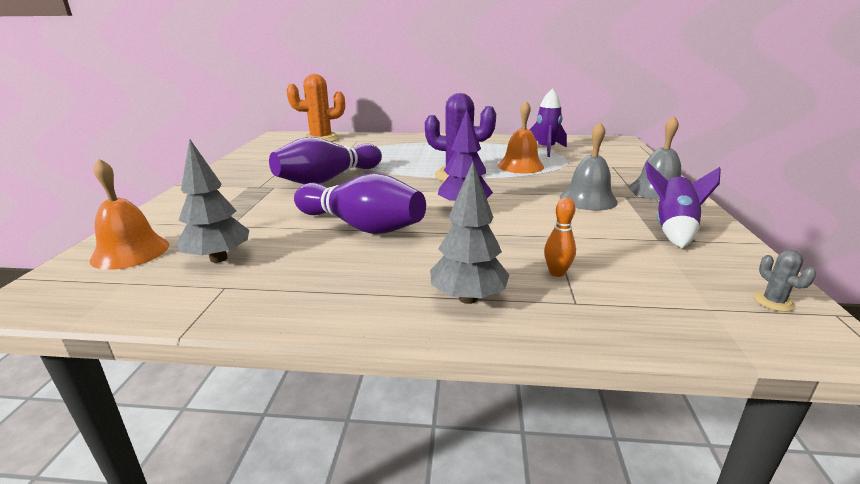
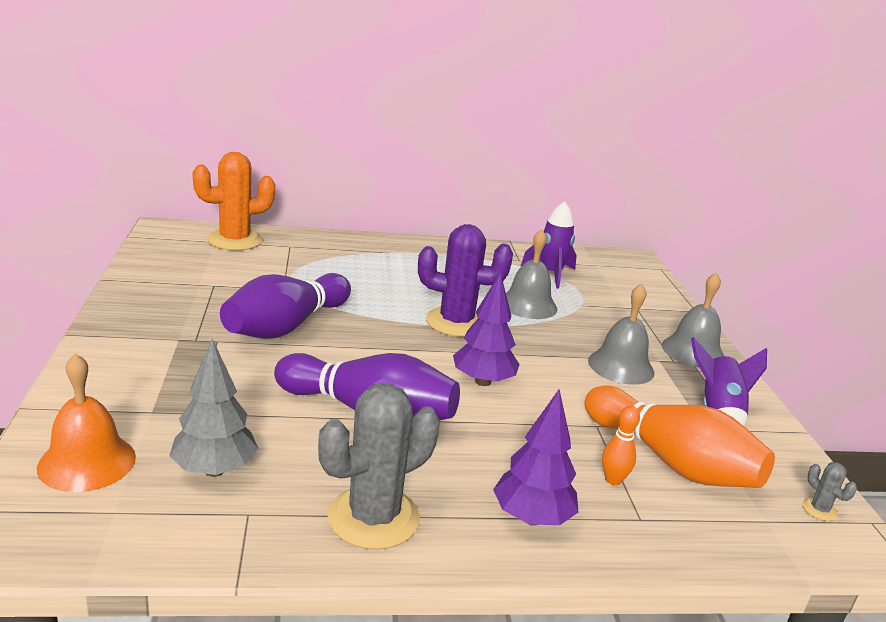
camera: 15 degrees left, 0 degrees up
grey tree [430,162,509,304] -> purple tree [493,389,578,525]
orange bell [498,101,544,173] -> grey bell [506,229,557,319]
none -> grey cactus [318,383,440,550]
none -> orange bowling pin [584,385,775,488]

